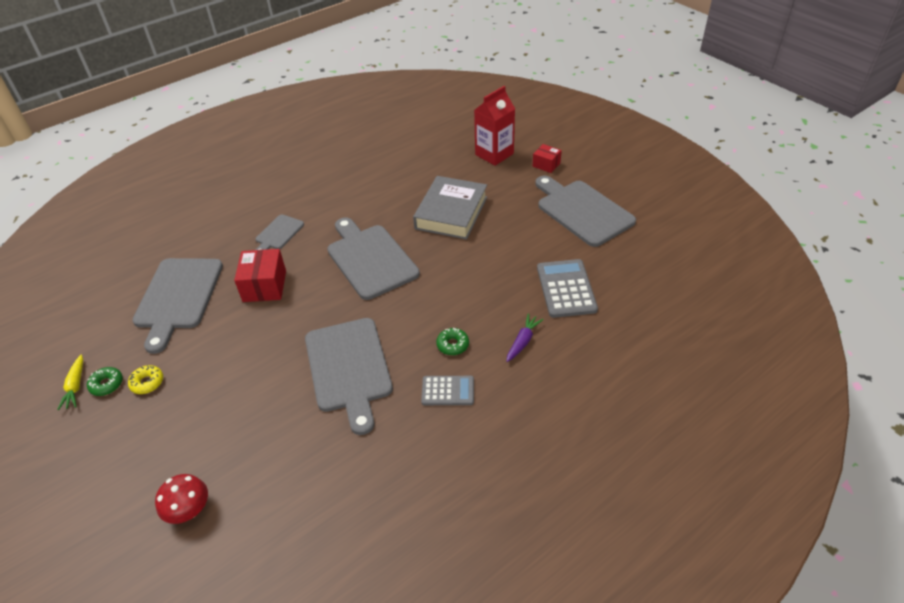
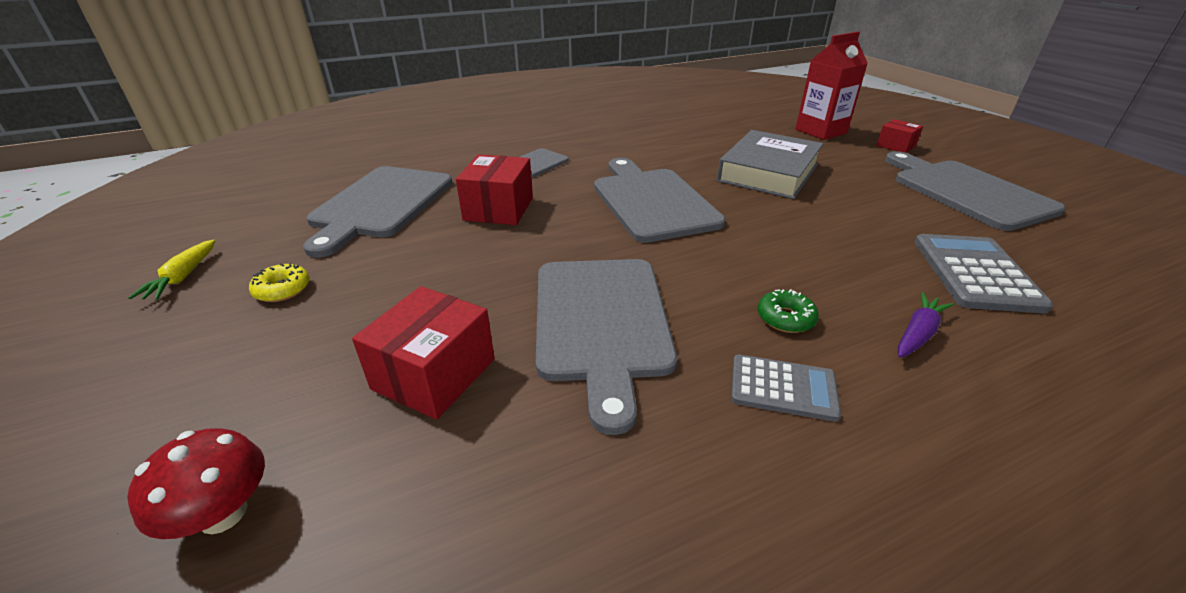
camera: 10 degrees right, 10 degrees down
green donut [87,367,123,396] -> none
none -> red box [352,286,495,419]

